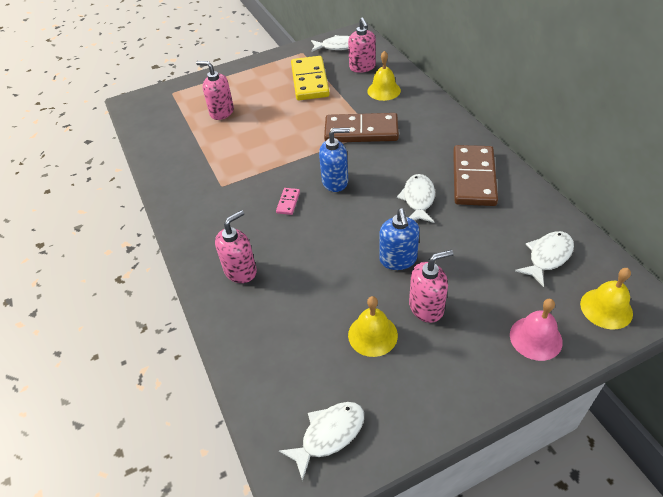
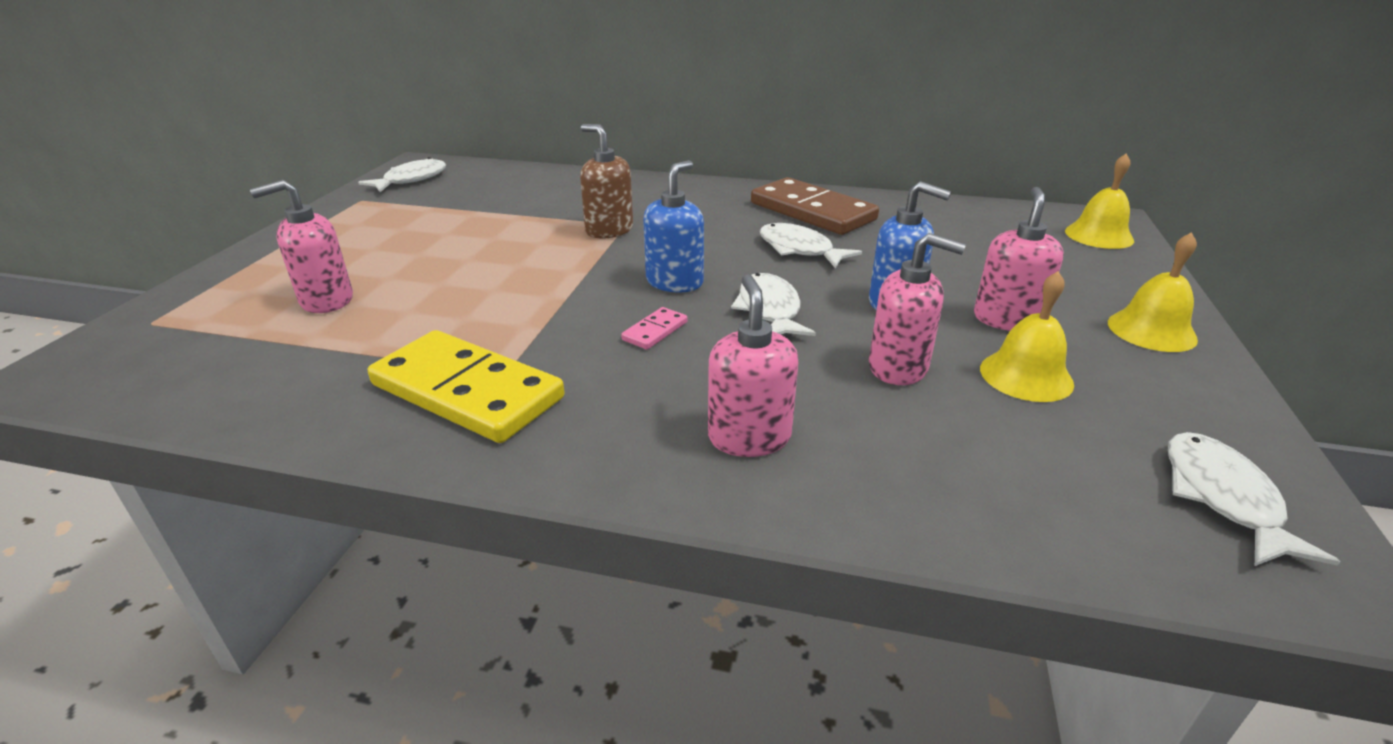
camera: 55 degrees left, 15 degrees down
pink domino [276,188,300,215] -> pink domino turned 75 degrees clockwise [621,307,688,350]
yellow domino [291,56,330,100] -> yellow domino moved to [368,330,565,443]
brown domino [324,113,399,142] -> brown soap dispenser [580,124,633,239]
pink soap dispenser [348,18,376,73] -> pink soap dispenser moved to [869,233,966,385]
yellow bell [367,51,401,101] -> yellow bell moved to [1108,232,1198,352]
pink bell [510,299,563,361] -> none
white fish [515,231,574,287] -> white fish moved to [731,273,816,336]

